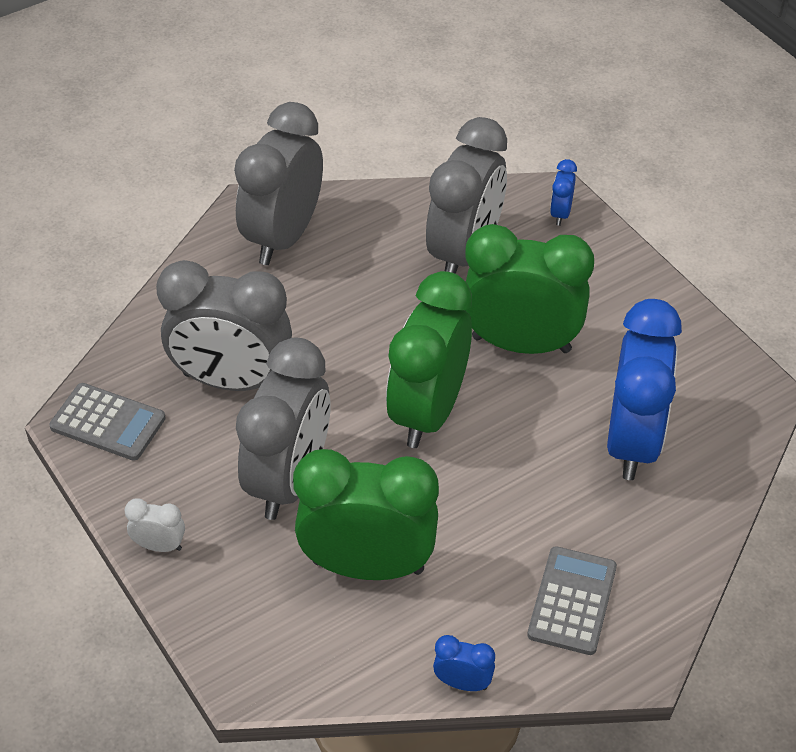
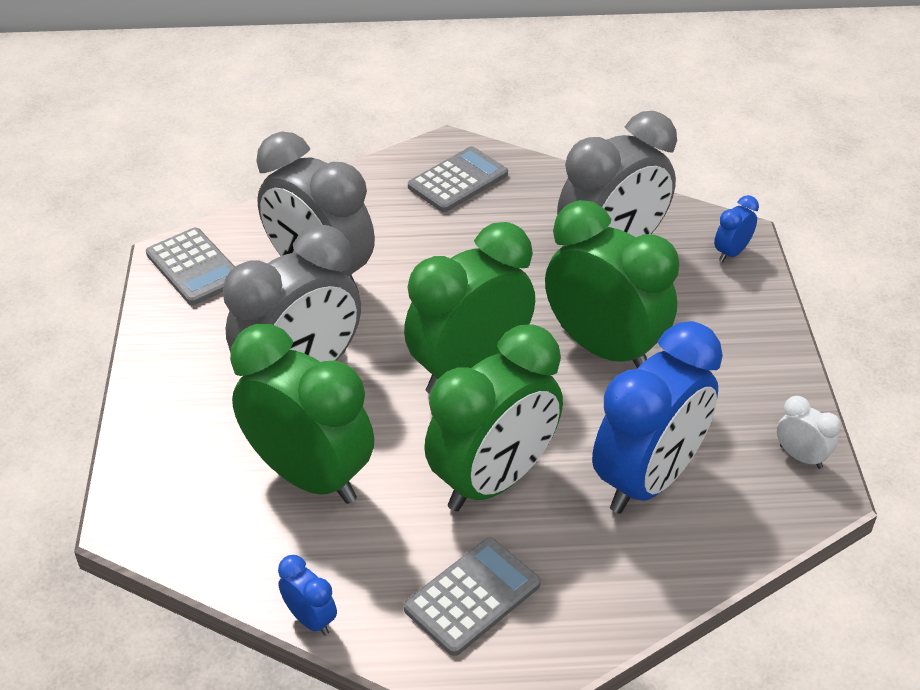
camera: 30 degrees right, 5 degrees down
white clock [125,499,185,552] -> white clock moved to [777,396,841,469]
grey clock [234,102,323,265] -> grey calculator [408,146,508,212]
none -> green clock [424,324,563,511]

